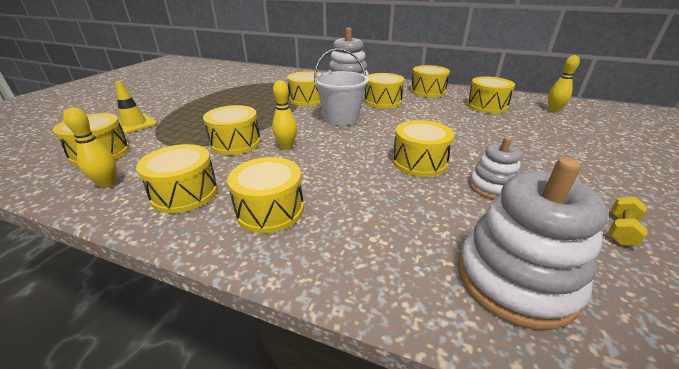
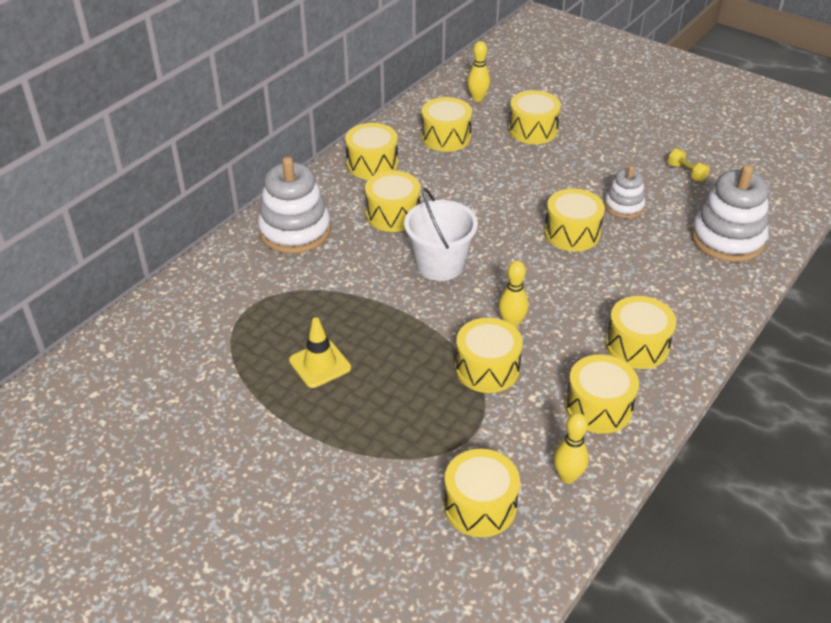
camera: 75 degrees left, 10 degrees up
yellow traffic cone [115,81,157,134] -> yellow traffic cone moved to [289,317,351,388]
yellow drum [287,71,322,106] -> yellow drum moved to [508,90,561,144]

